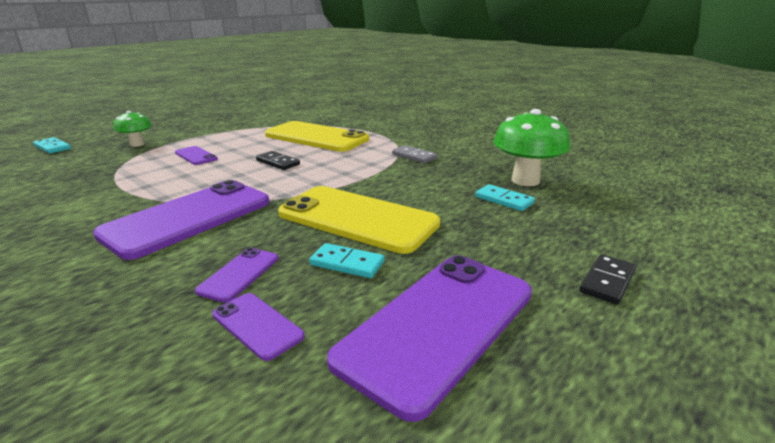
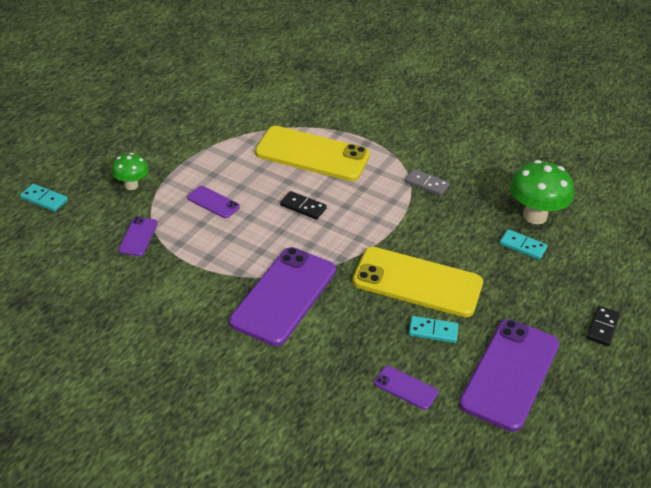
camera: 15 degrees left, 15 degrees up
purple phone [195,248,278,302] -> purple phone moved to [118,217,158,256]

